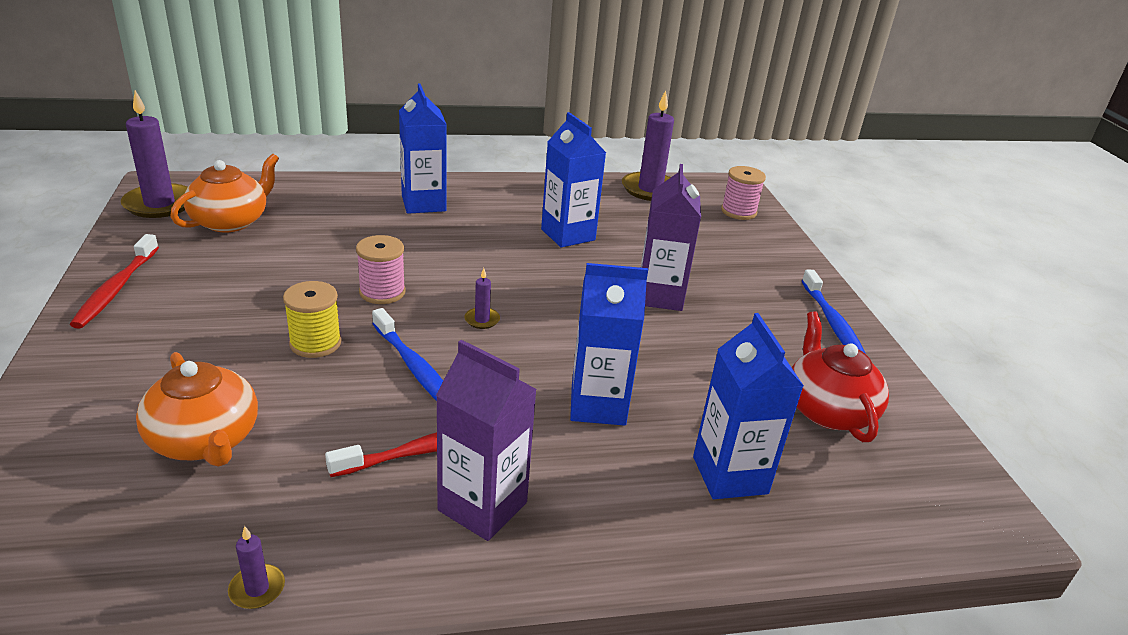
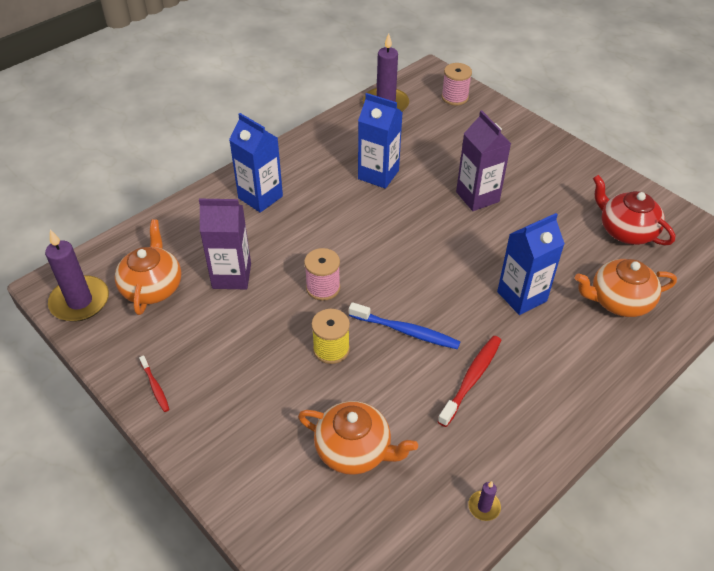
camera: 30 degrees left, 15 degrees up
red toothbrush [70,234,159,329] -> red toothbrush [139,355,170,412], size x0.57
purple carton [436,340,537,541] -> purple carton moved to [199,199,251,289]
purple candle [464,268,500,329] -> none
blue carton [693,313,804,499] -> orange teapot [575,259,677,317]
blue toothbrush [802,270,866,354] -> none

